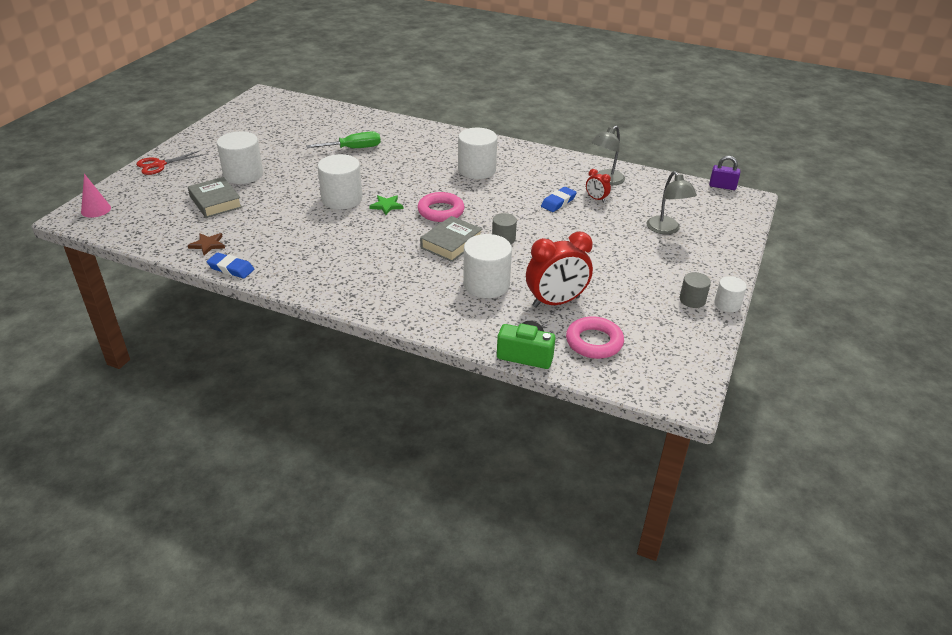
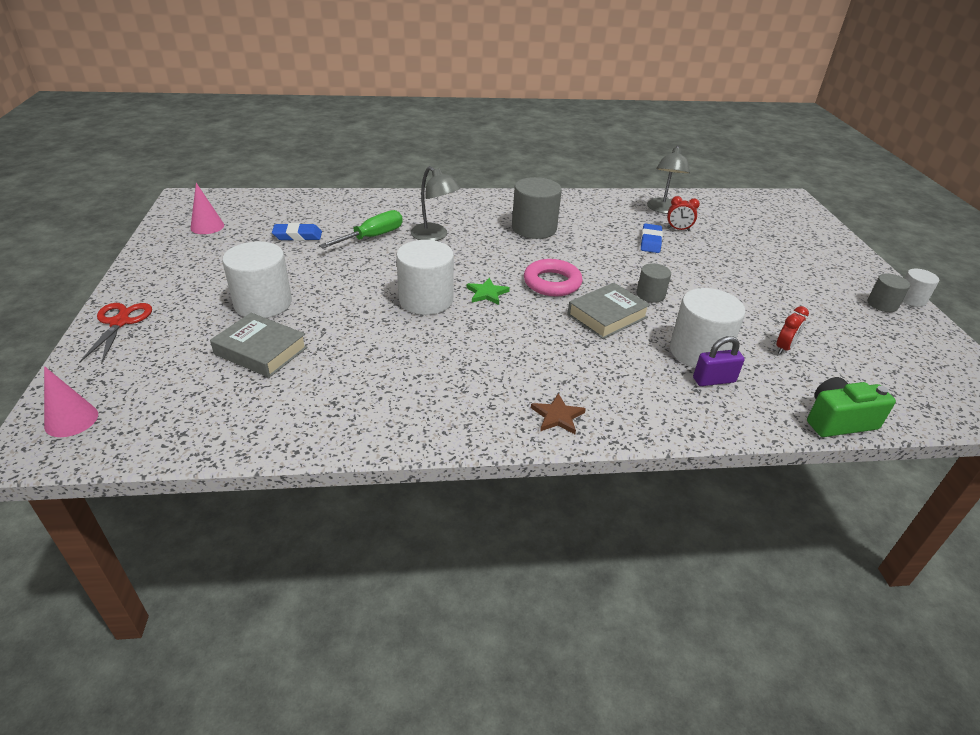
camera: 30 degrees left, 0 degrees up
red scissors [136,151,203,175] -> red scissors turned 150 degrees clockwise [79,303,152,364]
brown star [188,233,225,256] -> brown star moved to [531,393,586,434]
blue eraser [207,253,254,279] -> blue eraser moved to [272,223,322,241]
grey book [420,216,482,262] -> grey book turned 45 degrees clockwise [567,283,650,339]
white cylinder [458,128,497,179] -> grey cylinder [512,177,562,239]
red clock [526,232,593,308] -> red clock [776,306,809,354], size x0.47
pink ring [566,316,624,359] -> none
grey lamp [646,171,697,235] -> grey lamp moved to [411,166,460,241]
purple padlock [709,156,740,190] -> purple padlock moved to [693,336,745,386]
none -> pink cone [190,183,224,234]

